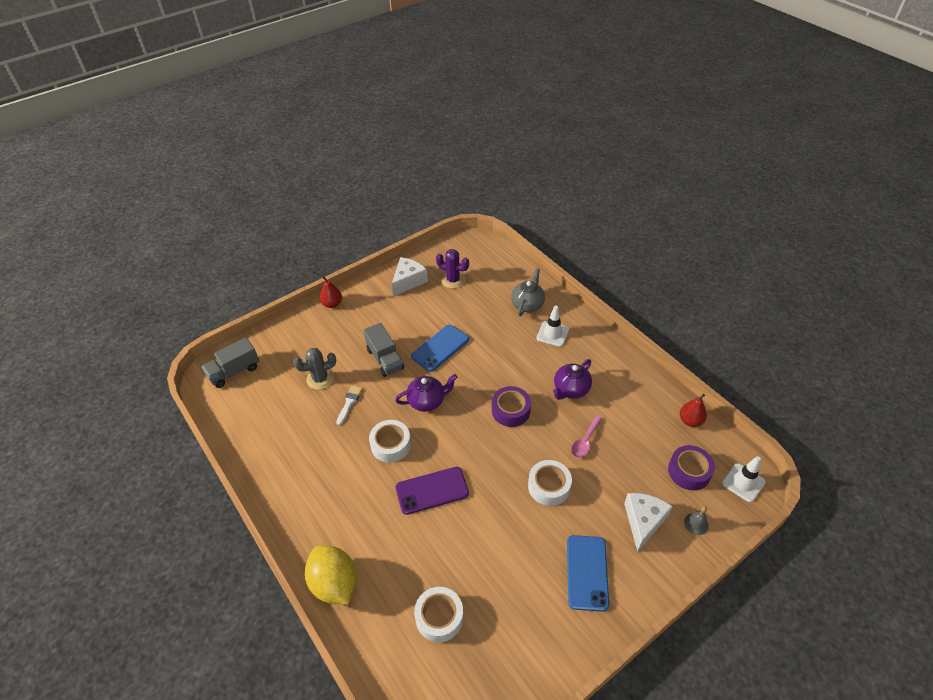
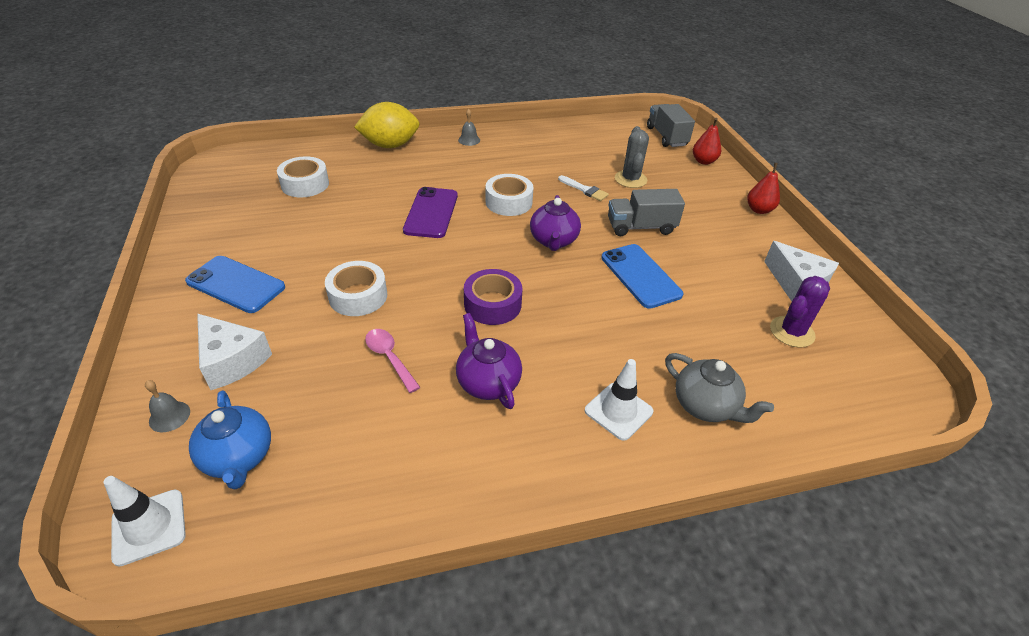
camera: 110 degrees right, 5 degrees down
purple tape [668,445,715,490] -> blue teapot [189,391,271,490]
red pear [680,394,707,427] -> red pear moved to [693,118,721,165]
none -> grey bell [458,109,480,146]

